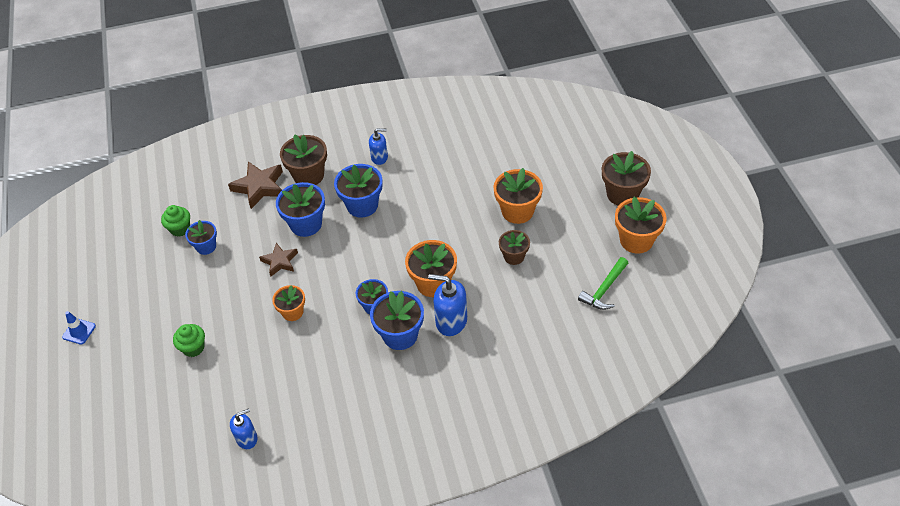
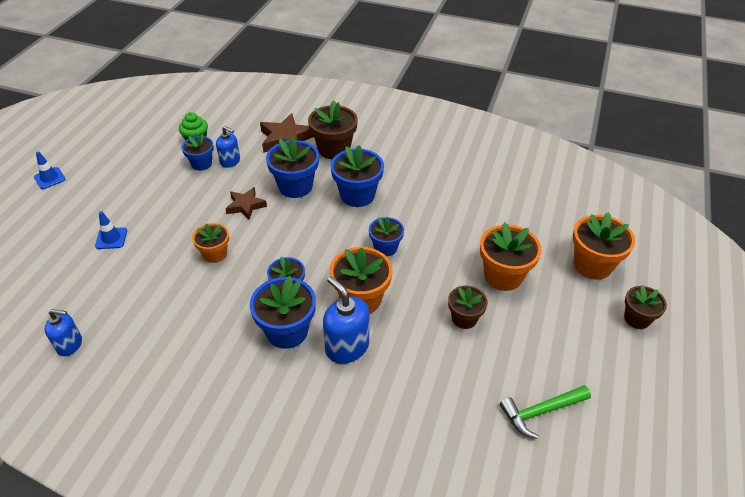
camera: 30 degrees right, 5 degrees down
green cupcake [173,324,205,357] -> blue traffic cone [95,211,127,249]
blue soap dispenser [369,128,388,165] -> blue soap dispenser moved to [216,126,240,168]
brown flower pot [602,151,651,206] -> brown flower pot [624,285,667,329], size x0.62
orange flower pot [615,197,667,254] -> orange flower pot moved to [573,212,635,280]
none -> blue flower pot [369,217,404,256]

